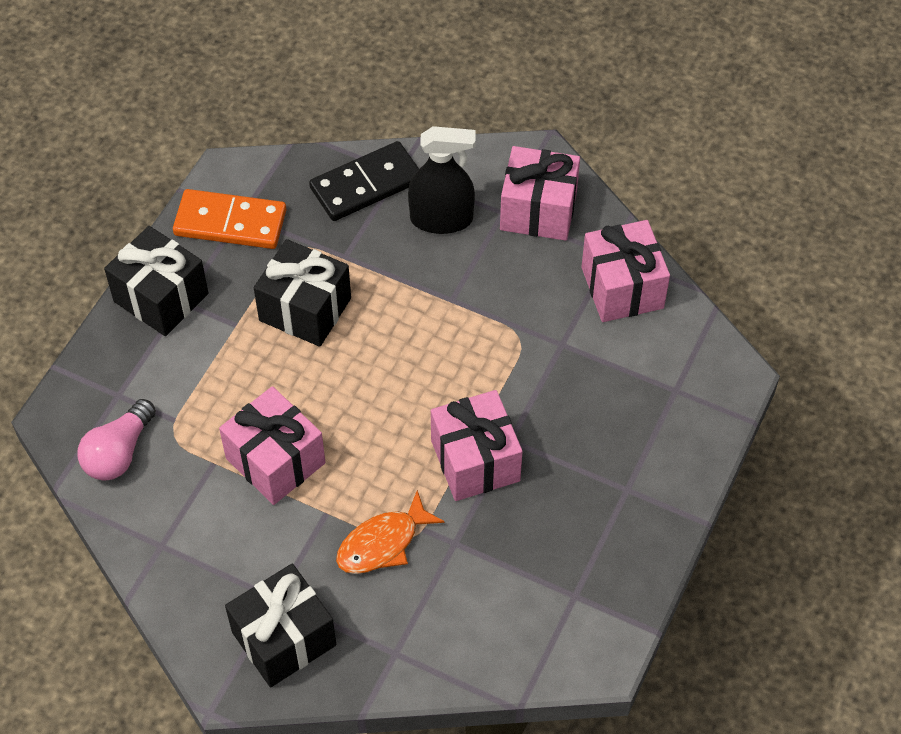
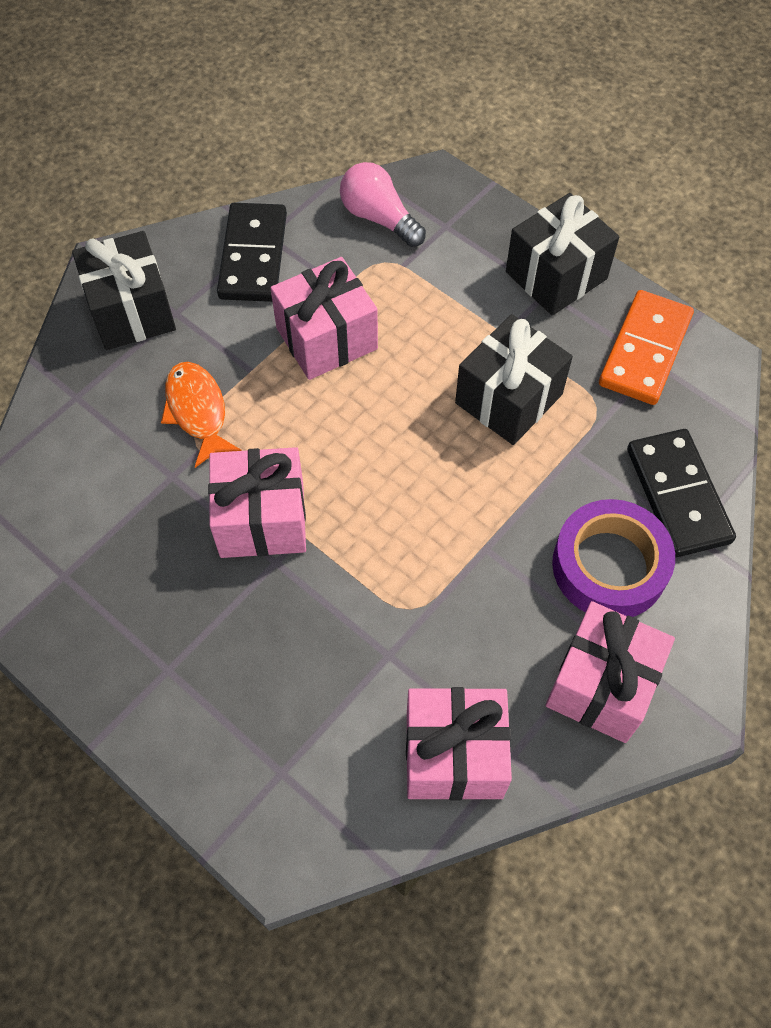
camera: 105 degrees right, 5 degrees up
black spray bottle [408,126,476,234] -> purple tape [552,499,675,617]
none -> black domino [217,203,287,302]

